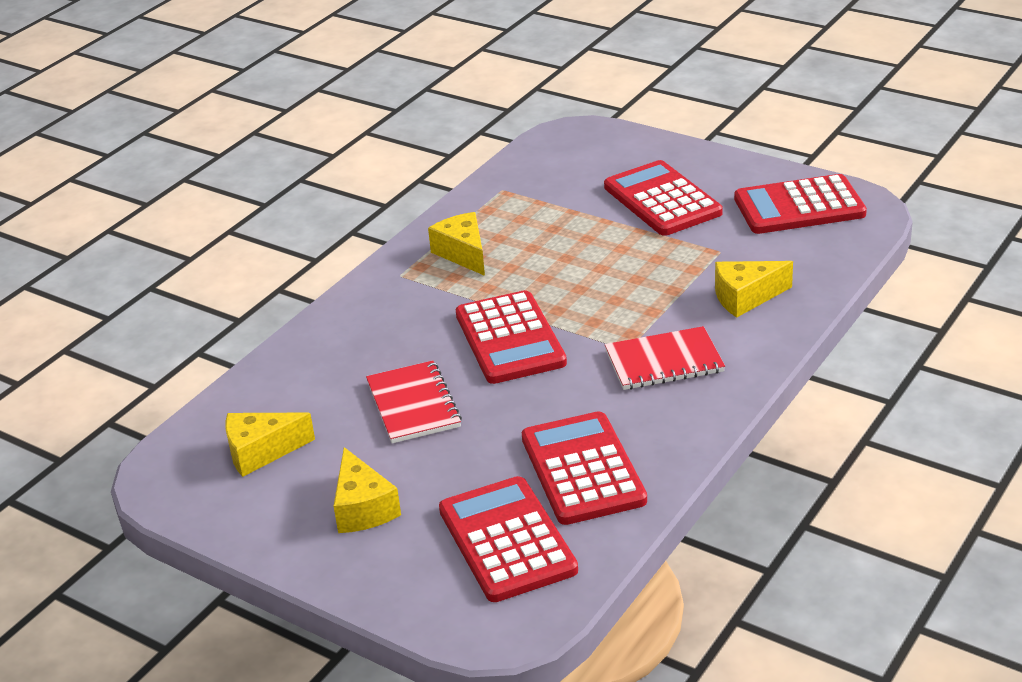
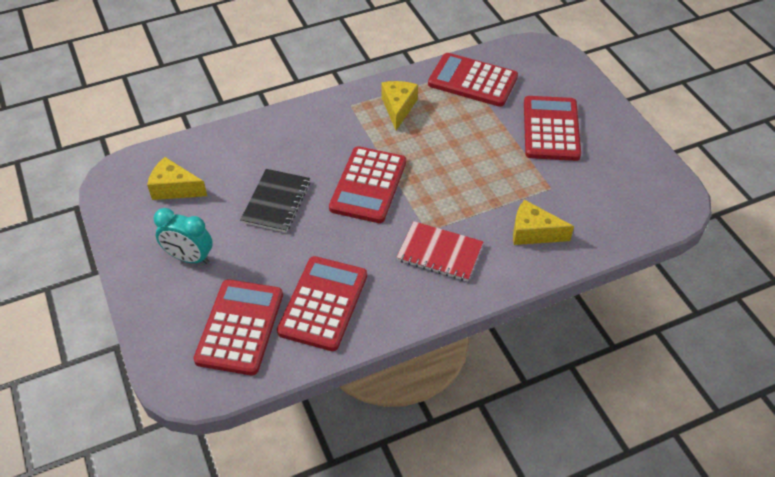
camera: 30 degrees right, 15 degrees up
yellow cheese [334,447,401,533] -> turquoise clock [154,208,213,264]
red notebook [366,361,462,443] -> black notebook [240,169,310,233]
red calculator [734,174,867,234] -> red calculator moved to [428,53,518,107]

